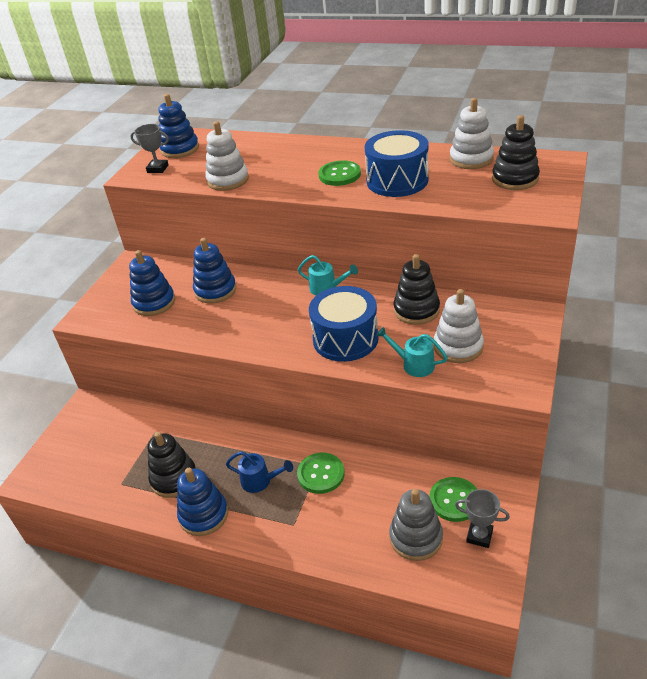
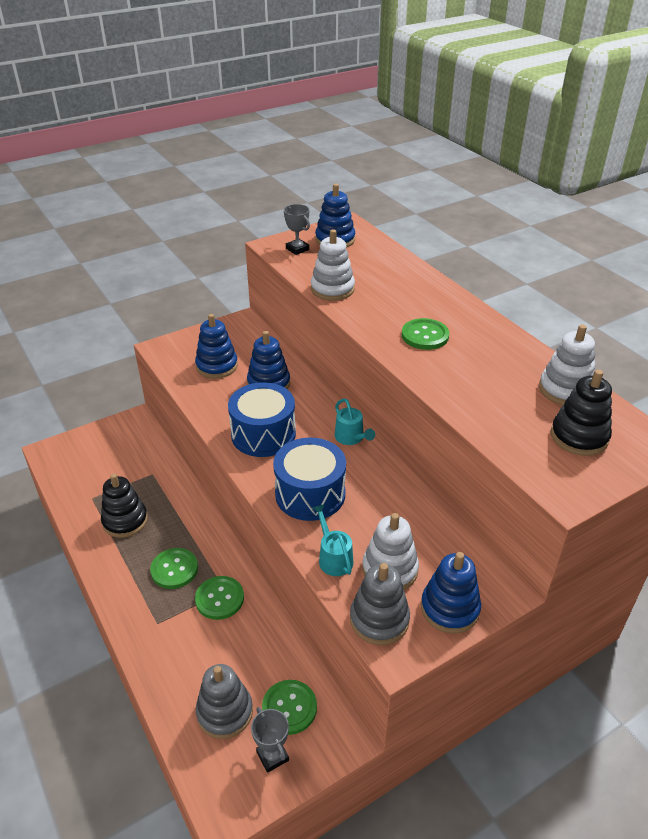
camera: 35 degrees right, 0 degrees up
blue stacking toy [177,468,228,536] -> blue stacking toy moved to [421,552,481,633]
blue watering can [226,451,293,493] -> green button [150,548,198,589]
blue drum [365,130,429,197] -> blue drum moved to [228,382,296,457]
black stacking toy [393,254,440,325] -> none
none -> grey stacking toy [350,563,410,645]

